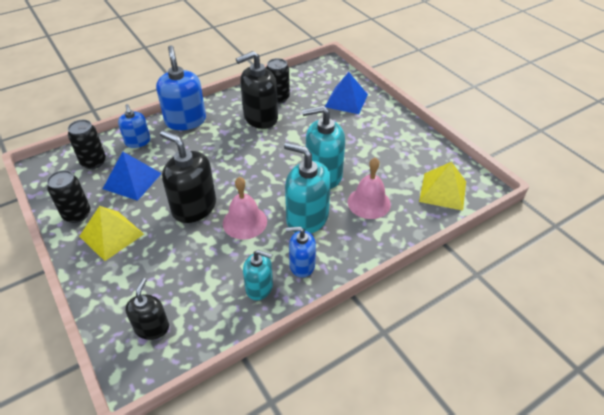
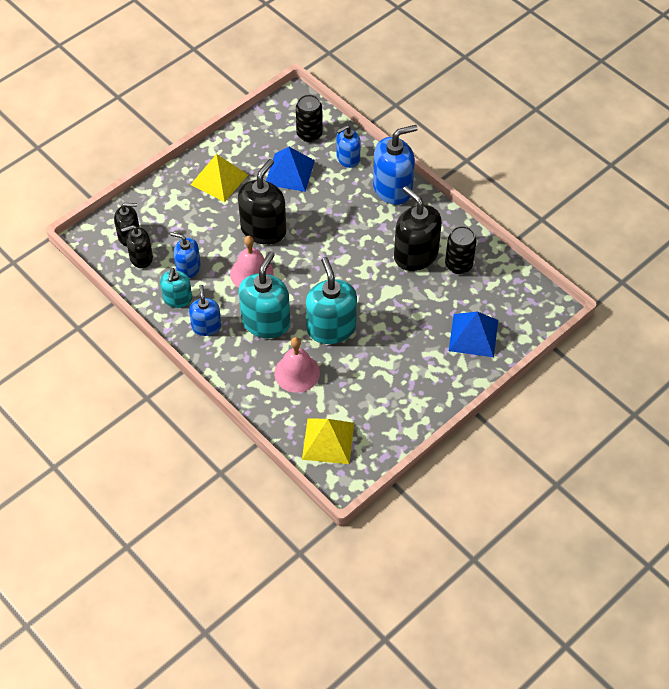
camera: 80 degrees right, 10 degrees up
black can [47,170,90,223] -> none
none -> black soap dispenser [121,225,153,268]
none -> blue soap dispenser [171,232,201,278]

